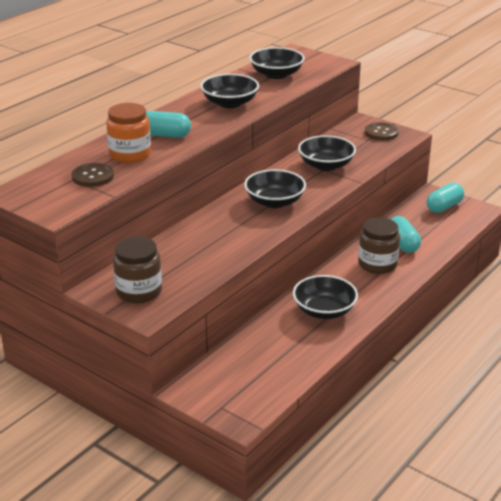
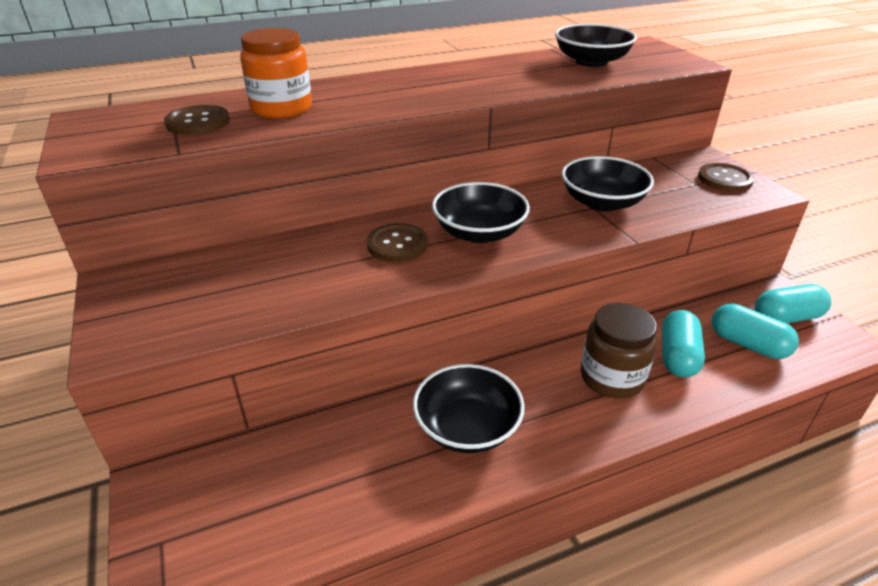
camera: 30 degrees right, 5 degrees up
brown jar [113,236,162,303] -> none
turquoise capsule [146,111,191,138] -> turquoise capsule moved to [712,303,799,359]
black bowl [200,74,259,108] -> none
none -> brown button [367,223,428,262]

